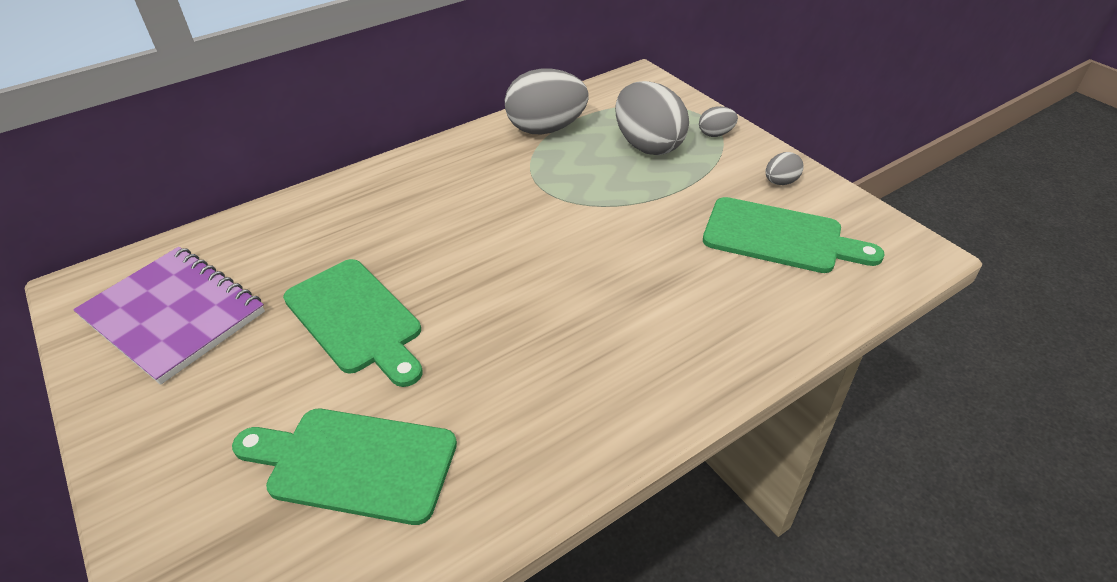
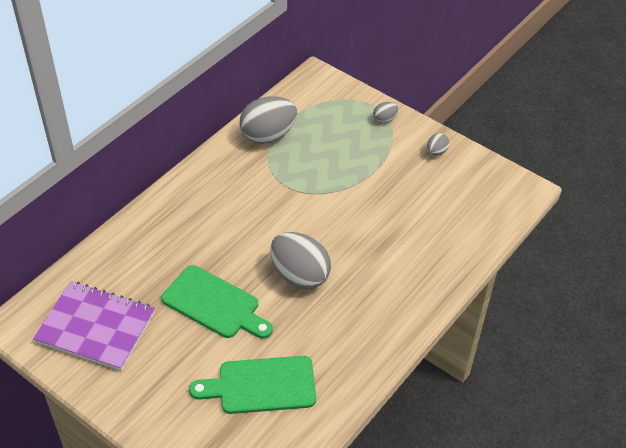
camera: 20 degrees left, 5 degrees up
grey egg [615,81,689,155] -> grey egg moved to [270,232,331,290]
green cutting board [703,197,885,273] -> none

